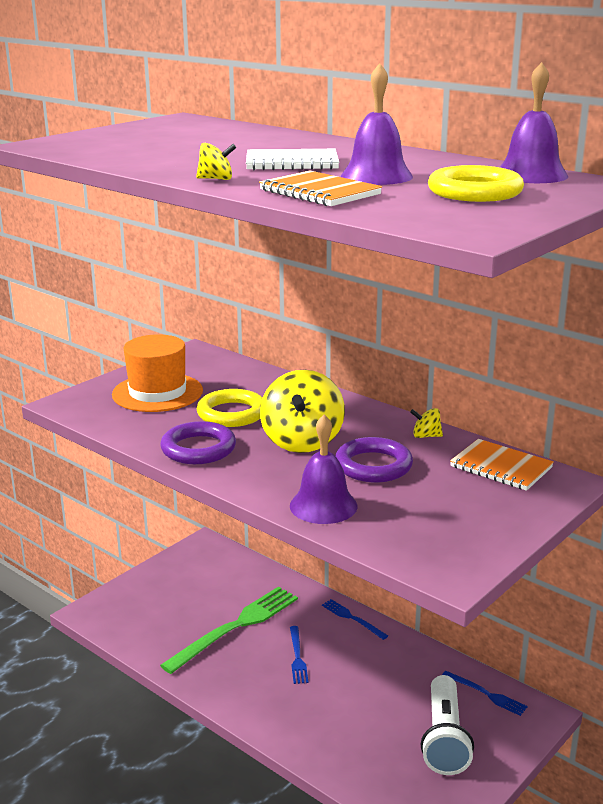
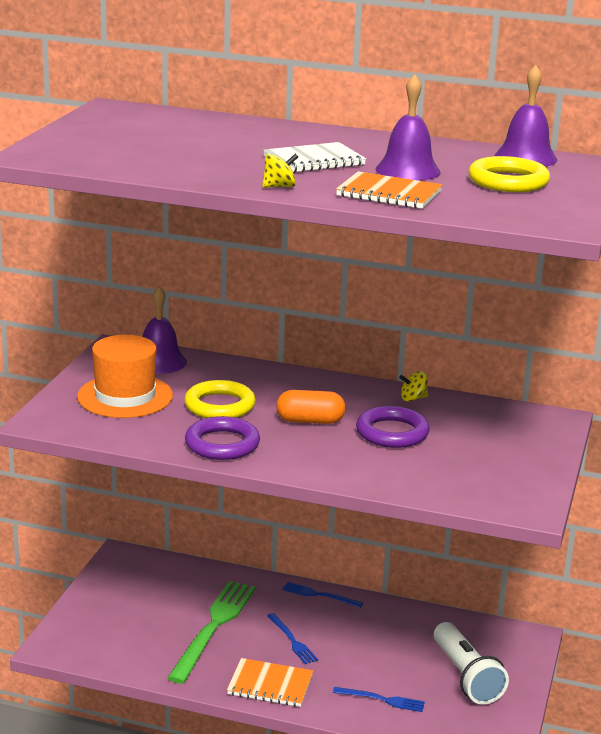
camera: 25 degrees left, 0 degrees up
yellow spinning top [260,370,345,453] -> orange capsule [276,390,346,424]
purple bell [290,415,357,524] -> purple bell moved to [142,287,187,374]
blue fork [442,671,528,716] -> blue fork moved to [333,687,425,712]
orange notebook [450,439,554,491] -> orange notebook moved to [227,658,313,707]

